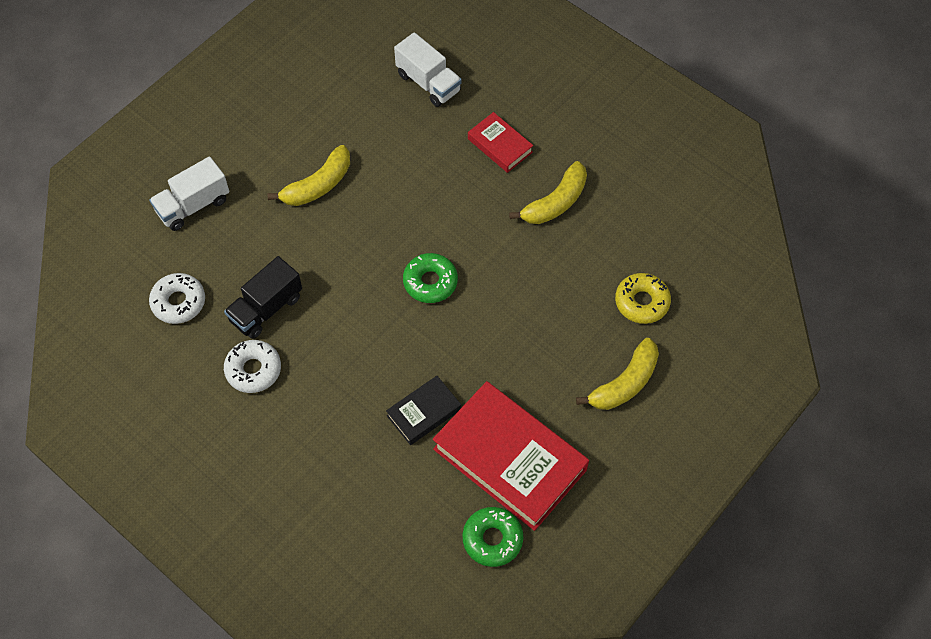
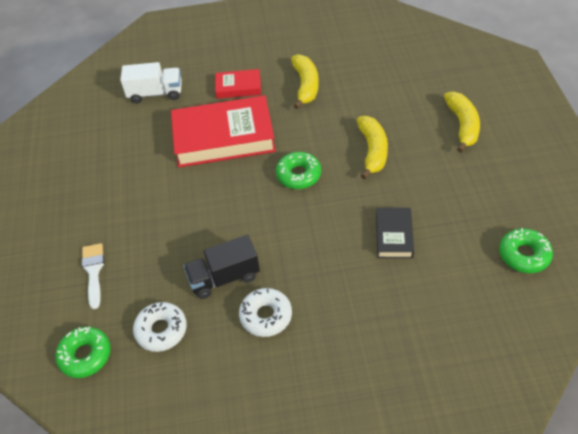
camera: 45 degrees left, 10 degrees down
white truck [149,156,229,231] -> white brush [82,243,104,309]
black truck [224,256,302,339] -> black truck turned 75 degrees clockwise [184,235,260,299]
yellow banana [268,145,350,206] -> yellow banana moved to [357,116,388,180]
red book [433,381,589,531] -> red book moved to [171,95,276,167]
yellow donut [615,273,671,324] -> none
none -> green donut [55,327,111,378]

